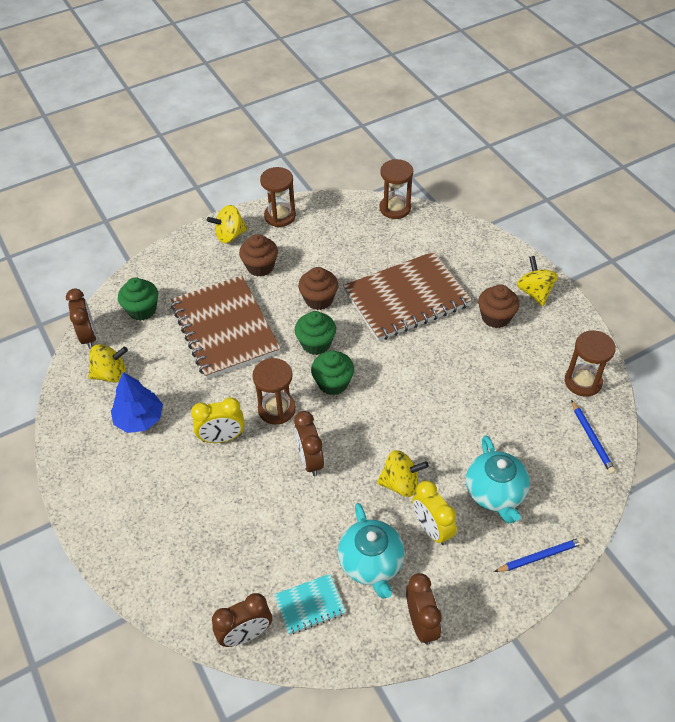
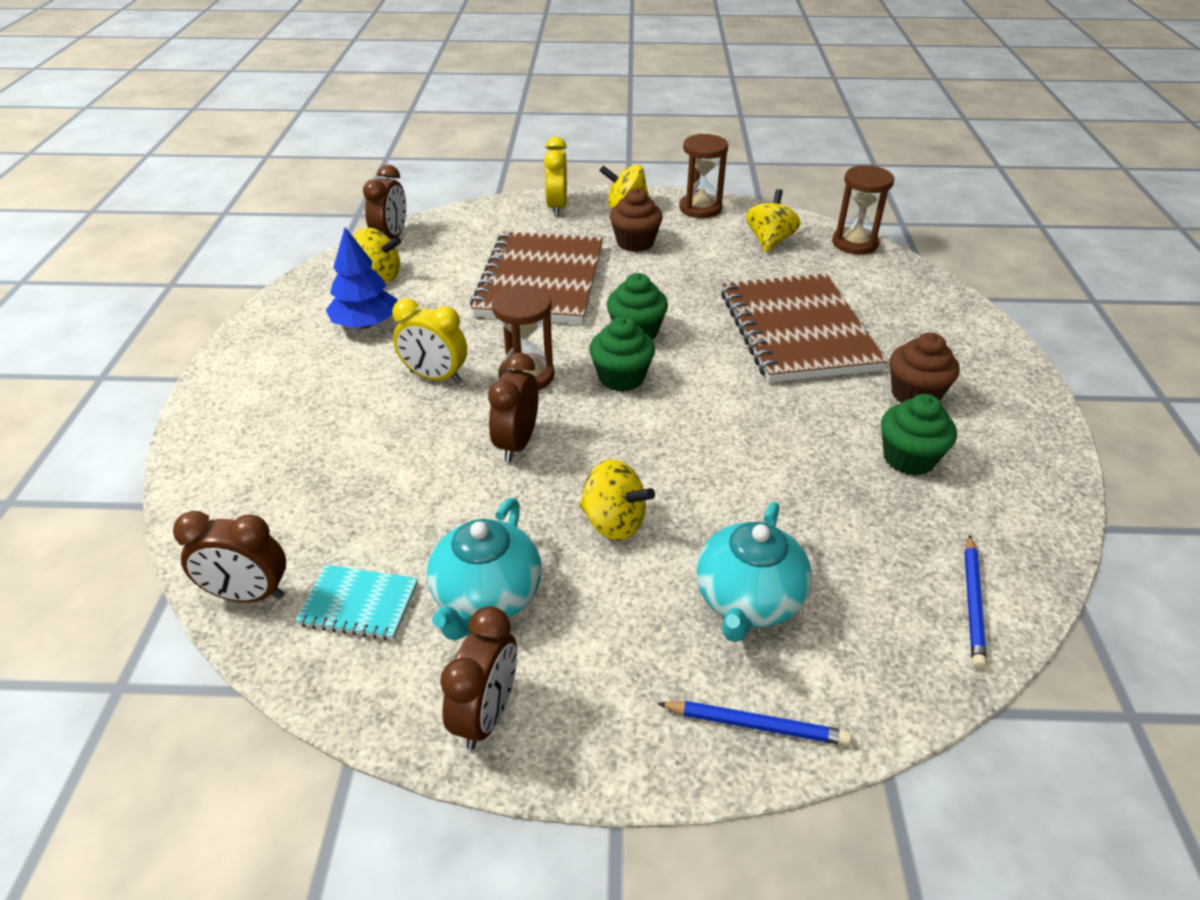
camera: 30 degrees right, 10 degrees down
green cupcake [118,277,158,321] -> green cupcake moved to [881,394,957,476]
brown cupcake [298,267,338,310] -> none
brown notebook [343,251,472,341] -> brown notebook turned 75 degrees clockwise [721,273,887,382]
yellow clock [412,481,457,545] -> yellow clock moved to [544,137,567,216]
yellow spinning top [517,256,558,306] -> yellow spinning top moved to [746,189,800,252]
brown hourglass [565,330,616,397] -> none

